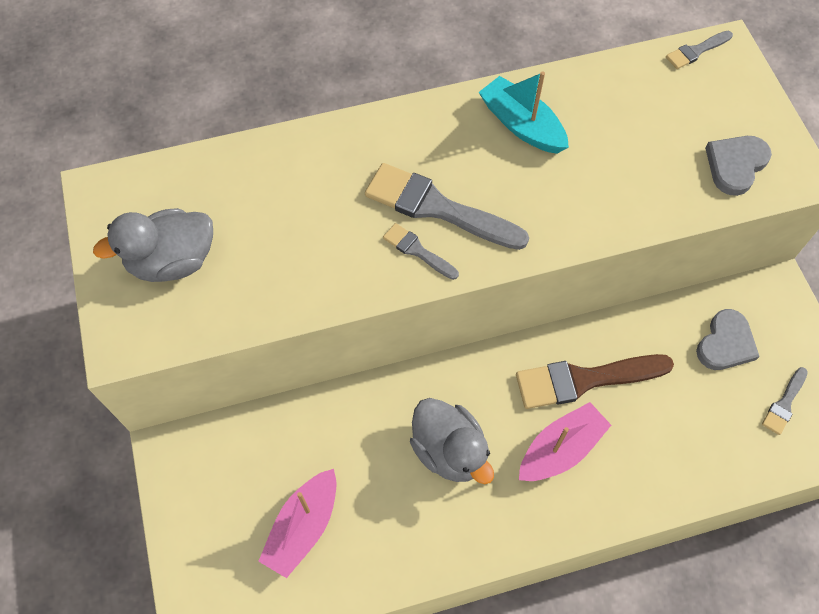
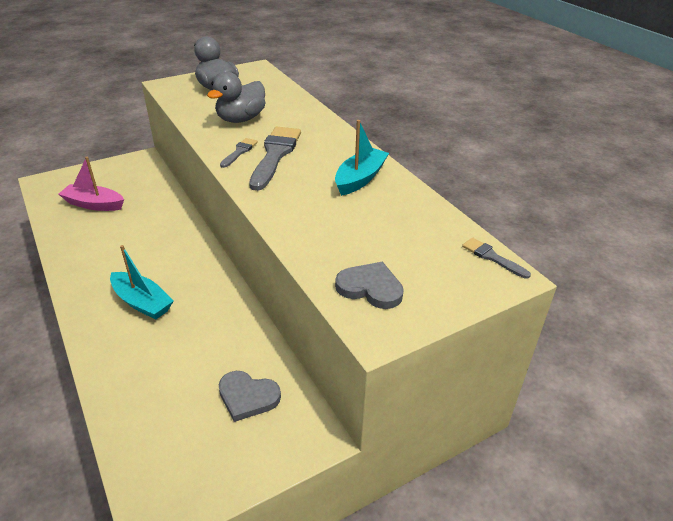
camera: 75 degrees right, 25 degrees down
grey duck [410,398,494,484] -> grey duck moved to [207,72,266,123]
brown brush [516,354,674,409] -> none
pink boat [519,402,611,481] -> turquoise boat [110,245,174,320]
grey brush [762,367,808,435] -> none

